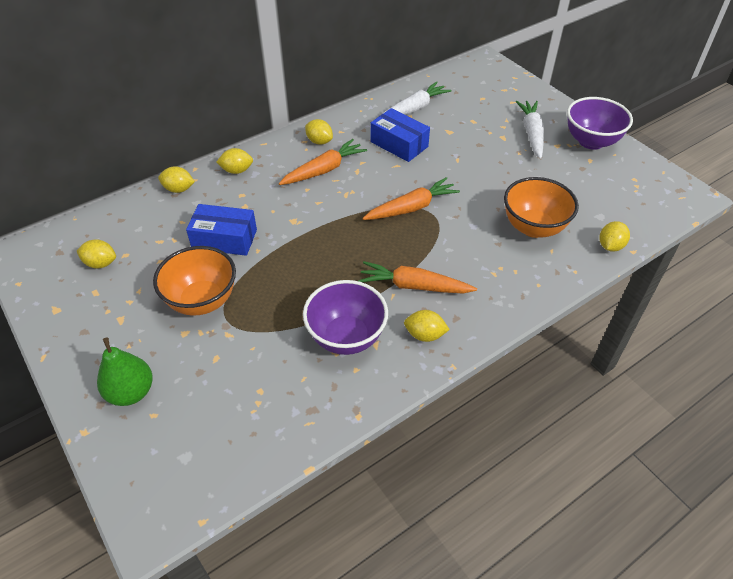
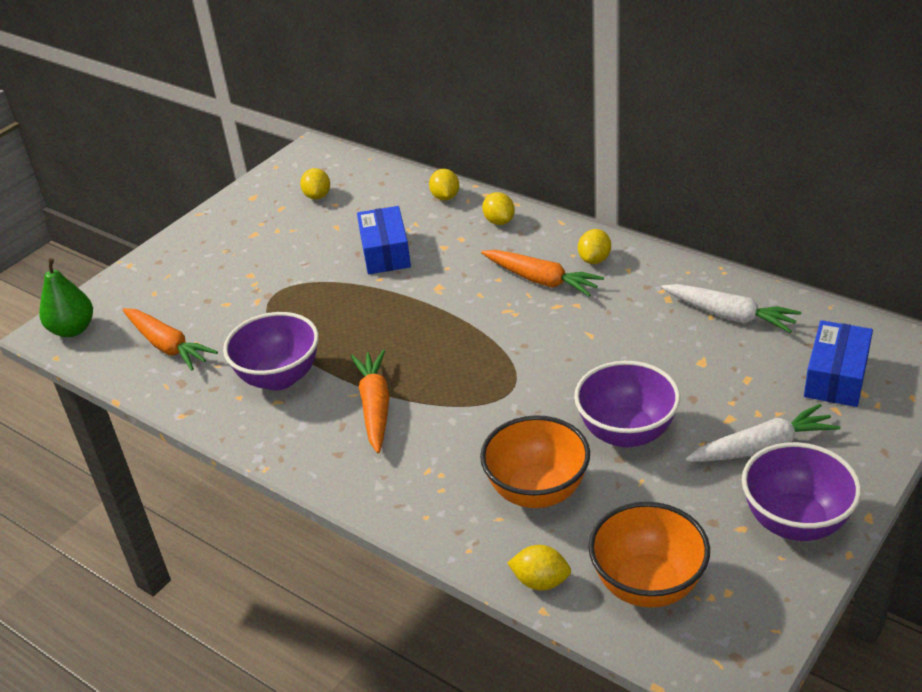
camera: 75 degrees right, 10 degrees down
green pear [97,337,153,406] -> green pear moved to [39,258,93,337]
orange bowl [153,246,236,316] -> orange bowl moved to [588,502,710,608]
orange carrot [363,177,460,220] -> orange carrot moved to [123,308,218,370]
blue box [371,108,430,162] -> blue box moved to [804,320,873,407]
yellow lemon [404,310,450,342] -> none
none -> purple bowl [574,361,680,447]

